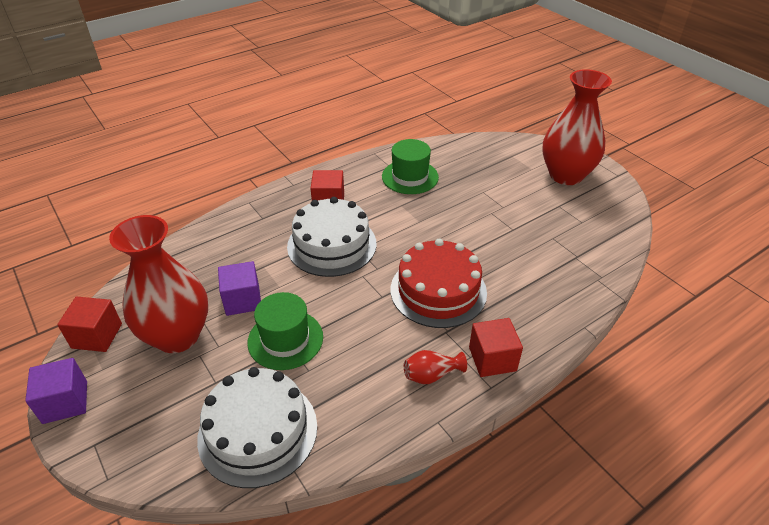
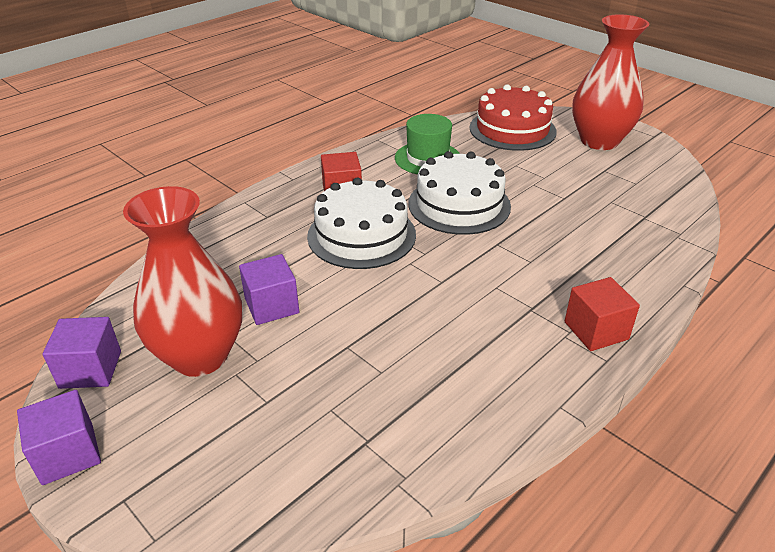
camera: 10 degrees left, 5 degrees down
red cube [57,297,122,352] -> purple cube [43,317,121,389]
white cake [197,367,317,488] -> white cake moved to [408,151,511,235]
green hat [247,292,323,370] -> none
red cake [391,239,487,328] -> red cake moved to [469,84,557,151]
red vase [404,350,467,384] -> none

